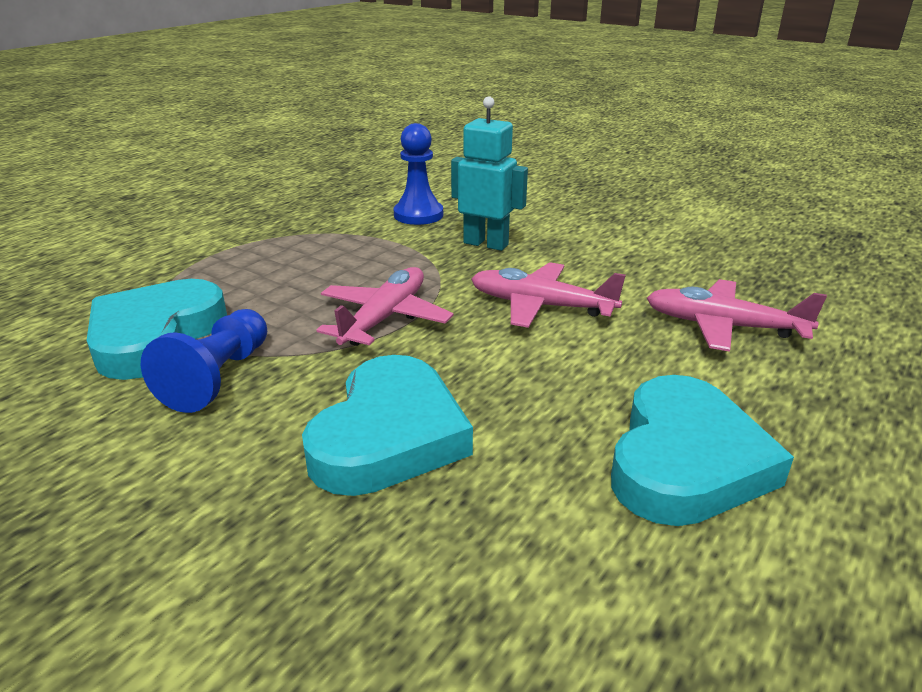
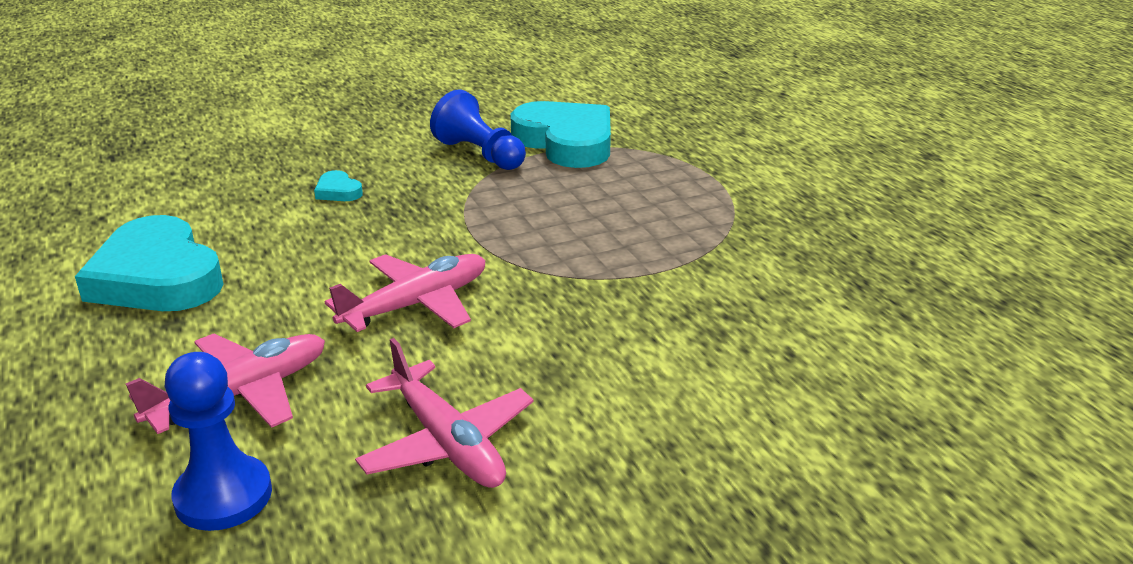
camera: 120 degrees right, 0 degrees up
turquoise heart [302,355,473,496] -> turquoise heart [314,170,363,201], size x0.41
pink plane [317,267,453,346] -> pink plane moved to [355,338,534,488]
blue pawn [393,123,443,225] -> blue pawn moved to [165,352,272,531]
turquoise robot [451,96,528,251] -> none

